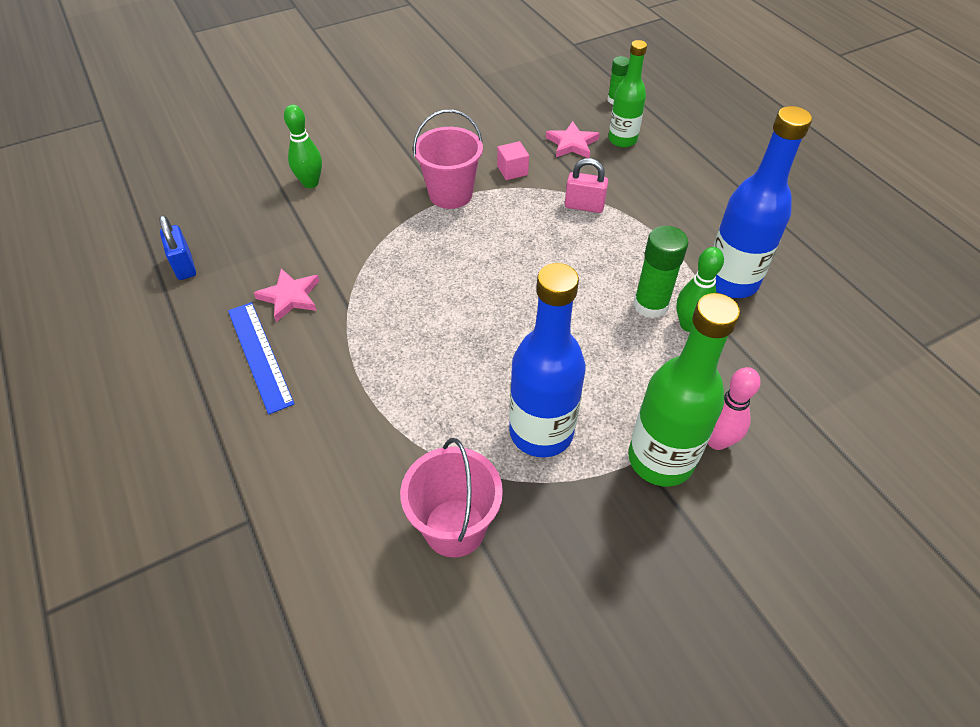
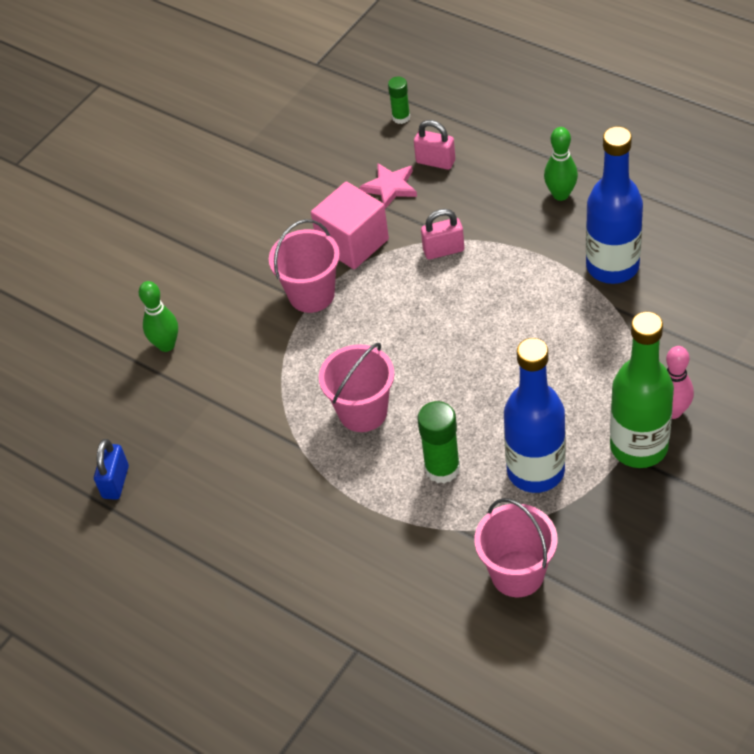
camera: 20 degrees left, 0 degrees up
blue padlock [159,215,196,280] -> blue padlock turned 60 degrees clockwise [94,439,129,500]
blue ruler [228,302,295,414] -> none
pink star [254,268,319,322] -> none
pink cube [497,141,529,180] -> pink cube [311,181,389,269], size x2.02
green bottle [608,40,647,148] -> pink padlock [414,120,455,170]
green glue stick [633,226,688,318] -> green glue stick moved to [417,401,460,483]
green bowling pin [676,247,724,332] -> green bowling pin moved to [544,127,578,201]
none -> pink bucket [319,343,394,432]

